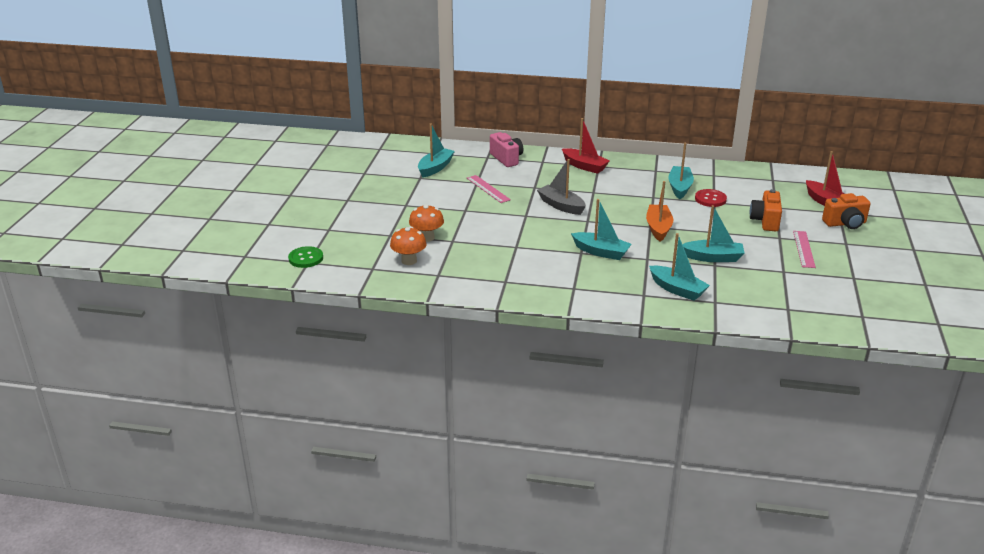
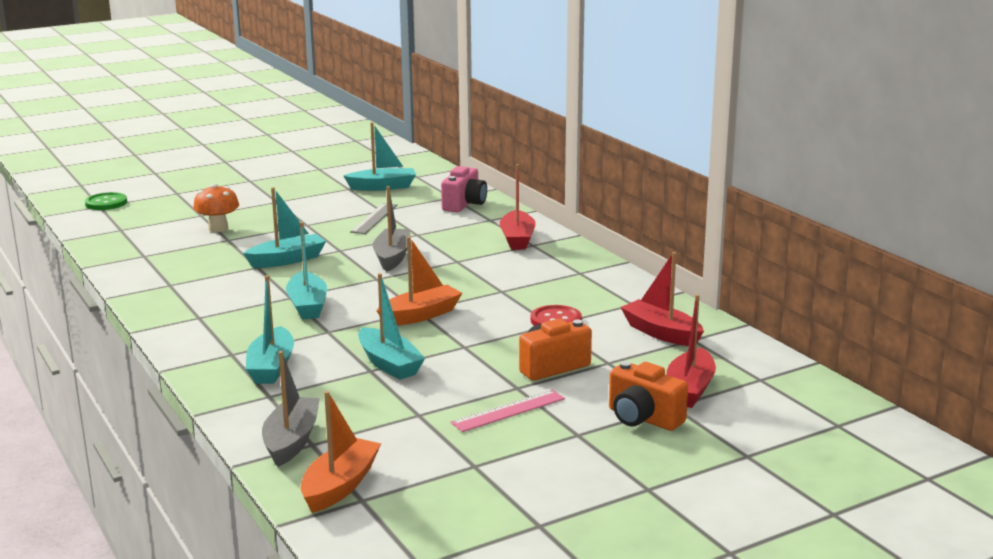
camera: 50 degrees right, 10 degrees down
orange mushroom [390,226,427,265] -> none
pink ruler [467,175,511,203] -> grey ruler [350,203,397,234]
turquoise boat [668,142,694,199] -> turquoise boat moved to [243,187,326,268]
none -> grey boat [262,351,320,467]
none -> orange boat [301,391,381,513]
none -> red boat [620,252,704,346]

